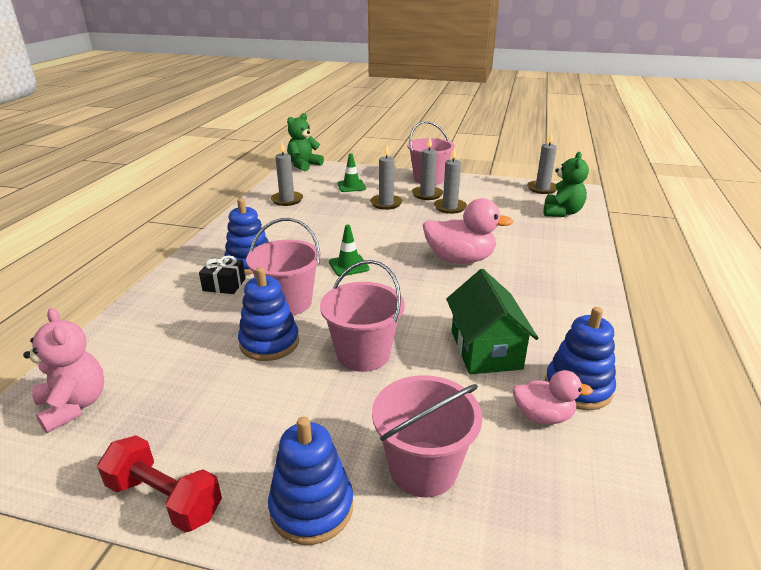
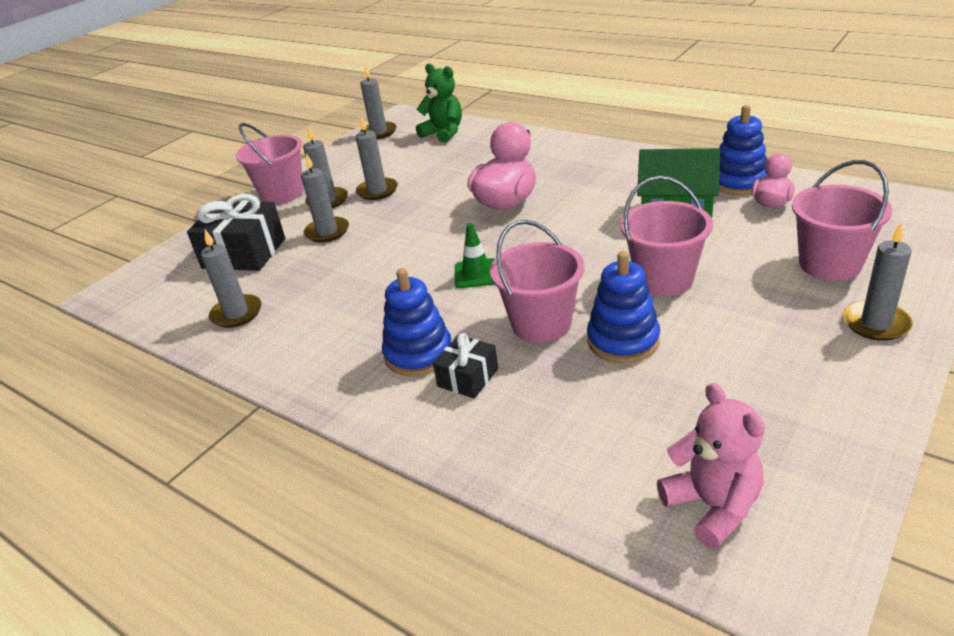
camera: 65 degrees left, 5 degrees up
pink teddy bear [23,308,104,433] -> pink teddy bear turned 75 degrees clockwise [657,383,765,549]
red dumbbell [97,435,222,533] -> none
blue stacking toy [268,417,353,545] -> grey candle [843,222,913,341]
green teddy bear [287,113,324,172] -> none
green traffic cone [337,153,366,192] -> black gift [187,194,285,271]

